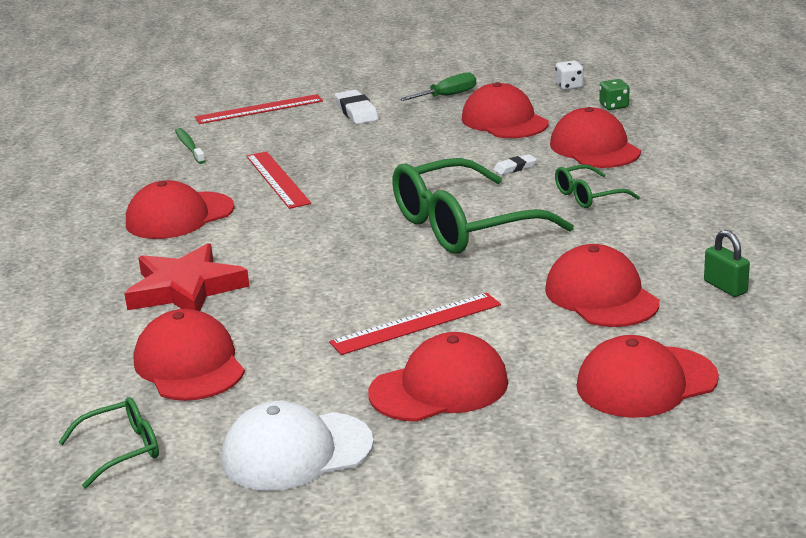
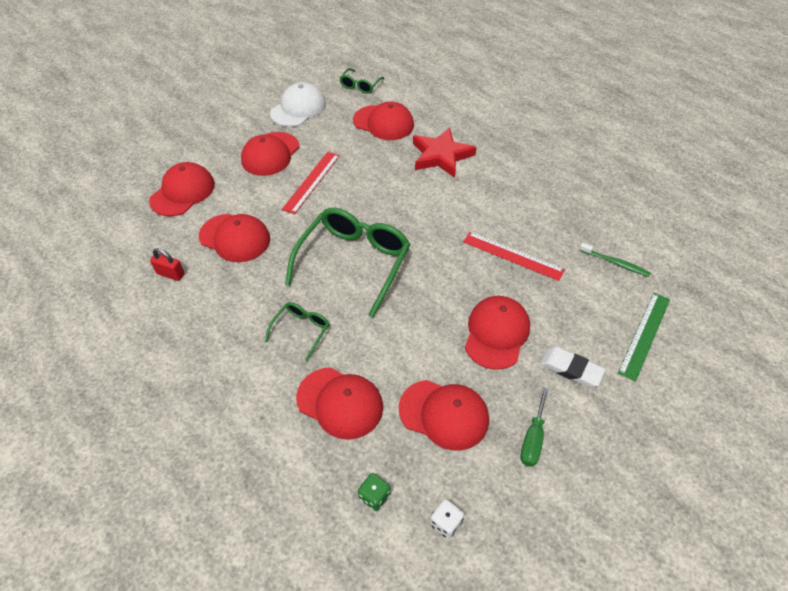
camera: 140 degrees right, 25 degrees up
red cap [126,180,235,239] -> red cap moved to [465,296,530,370]
red ruler [195,94,323,124] -> green ruler [618,293,670,382]
white eraser [493,154,537,175] -> none
green padlock [704,230,750,297] -> red padlock [150,248,185,281]

